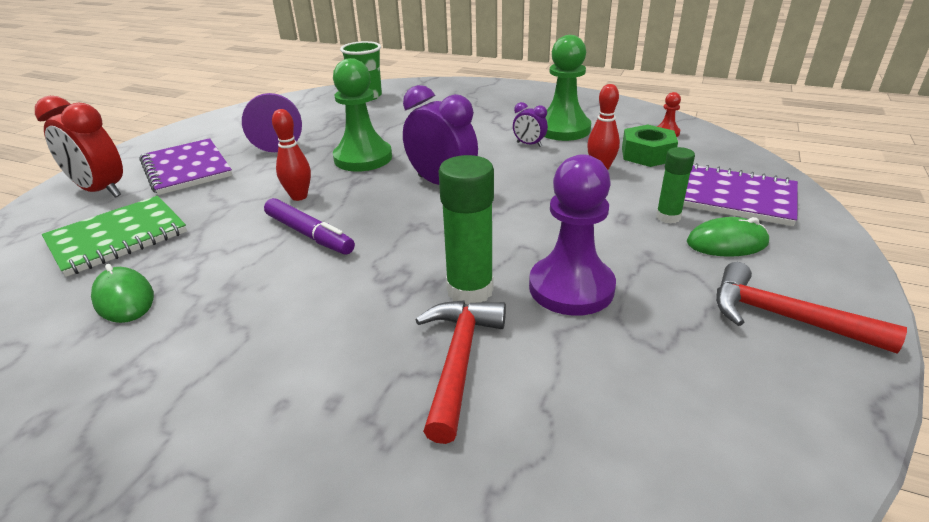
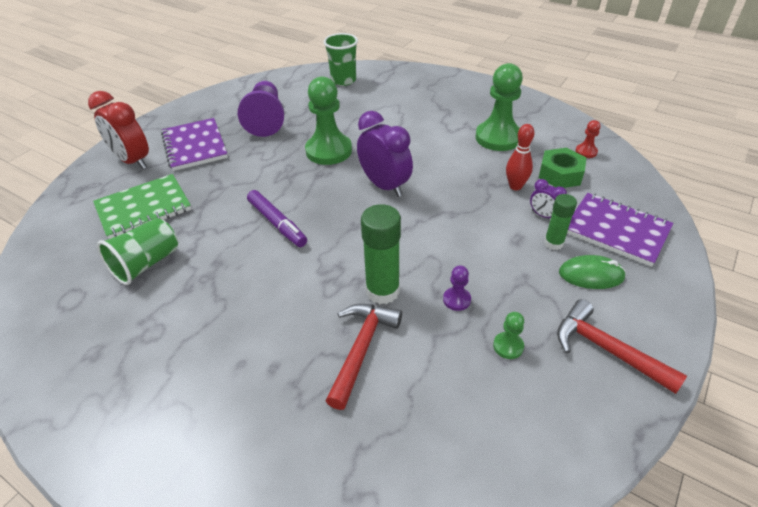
camera: 10 degrees right, 10 degrees up
green mouse [91,264,154,323] -> green cup [97,218,178,285]
red bowling pin [272,109,311,201] -> none
purple clock [513,102,548,147] -> purple clock moved to [530,179,567,218]
purple pawn [529,154,616,316] -> purple pawn [443,265,471,311], size x0.44
none -> green pawn [493,312,524,359]

